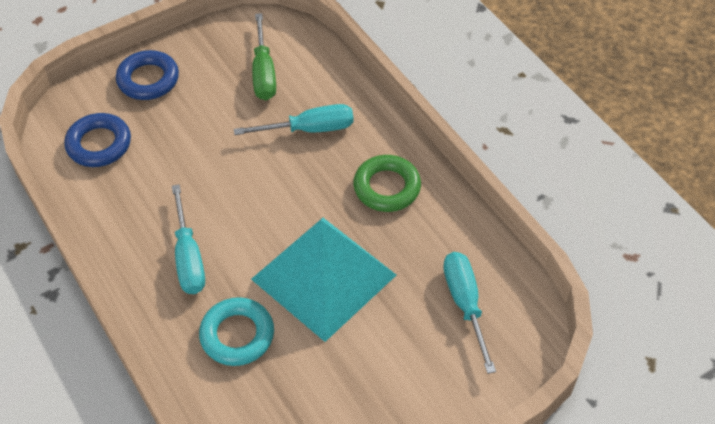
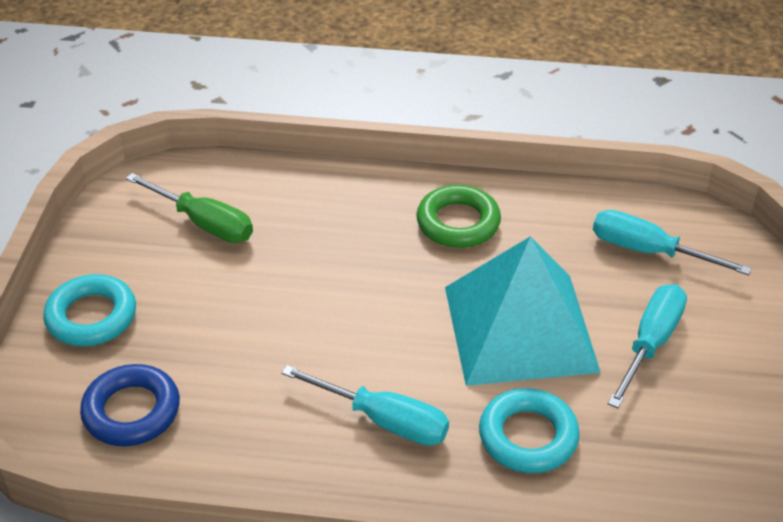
camera: 50 degrees left, 10 degrees down
blue ring [116,50,179,100] -> turquoise ring [43,274,136,347]
turquoise screwdriver [234,104,354,135] -> turquoise screwdriver moved to [608,284,687,408]

